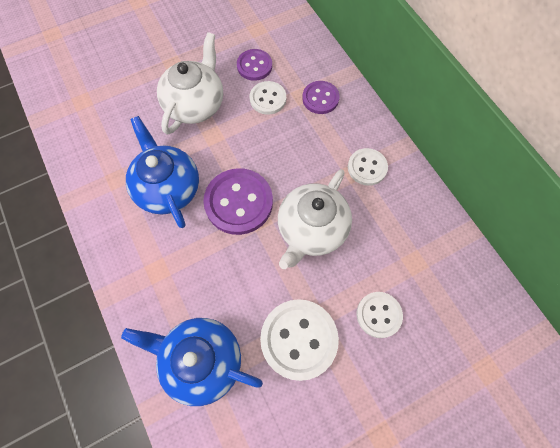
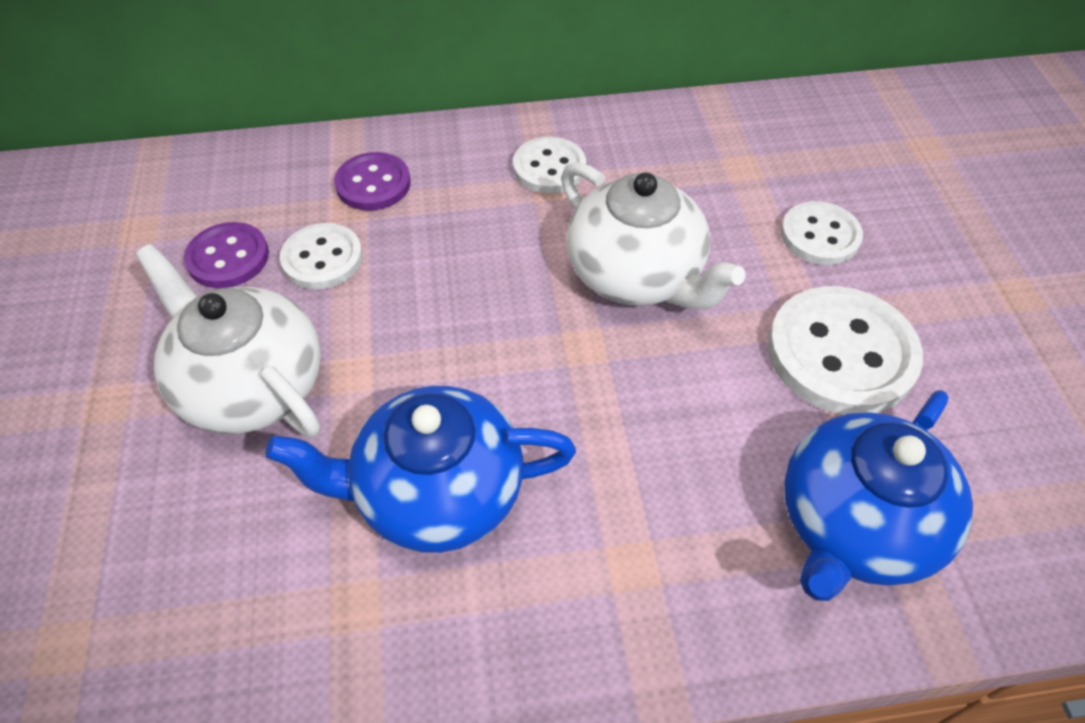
camera: 70 degrees left, 15 degrees down
purple button [203,168,273,235] -> none

